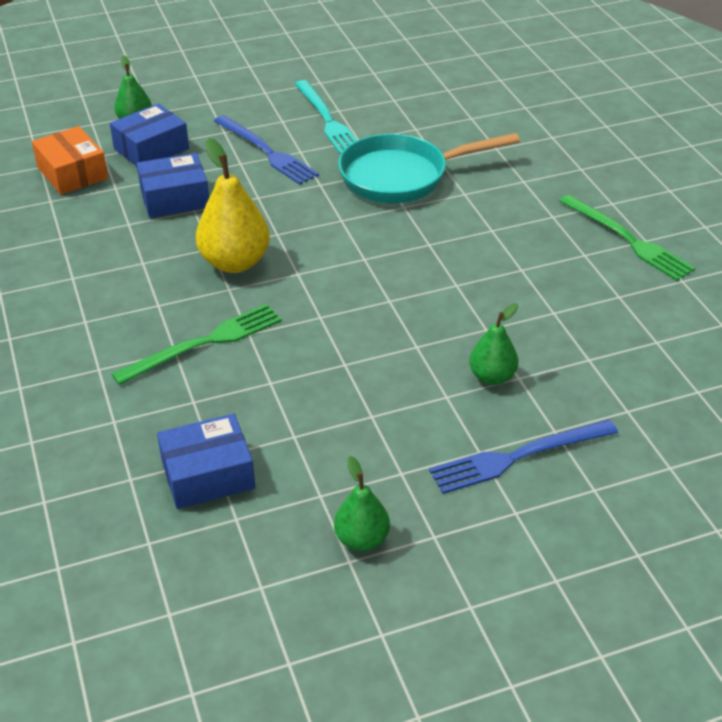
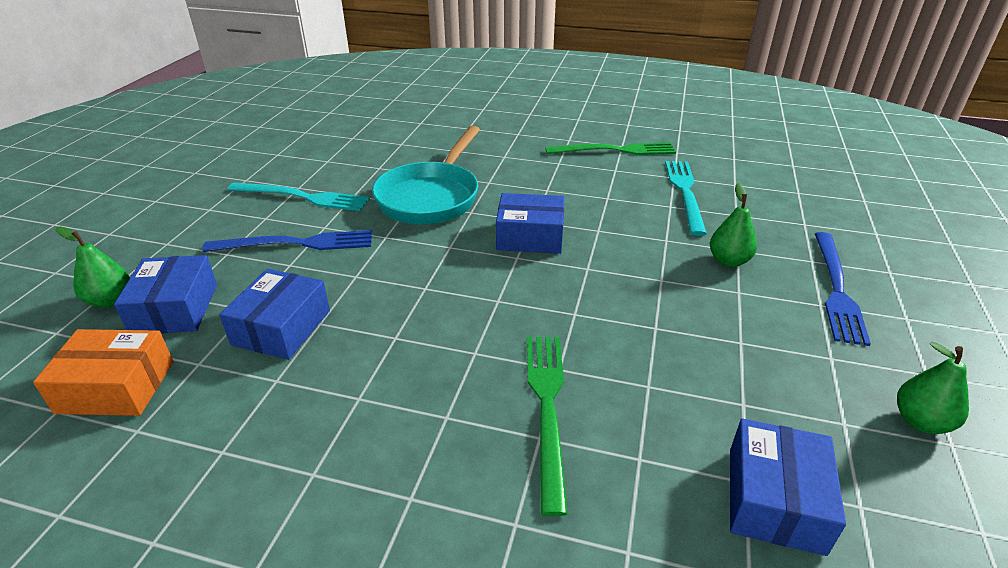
camera: 55 degrees left, 5 degrees down
yellow pear [196,138,270,273] -> none
none -> blue box [496,193,564,254]
none -> turquoise fork [665,161,707,236]

